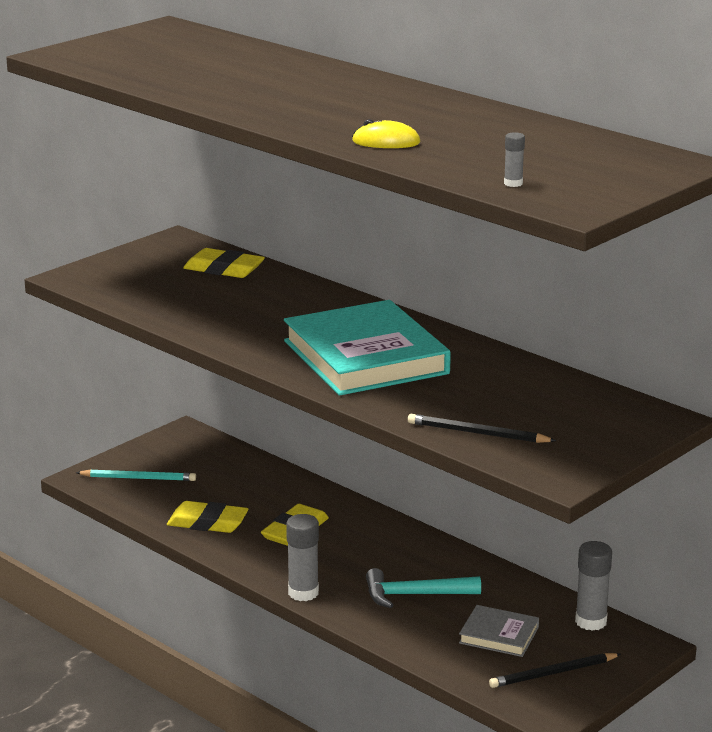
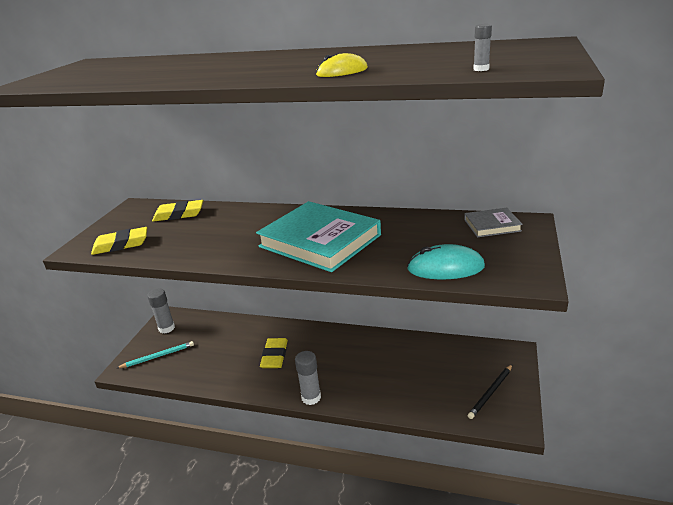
camera: 25 degrees left, 5 degrees up
yellow eraser [167,501,249,533] -> yellow eraser moved to [91,227,147,255]
turquoise hammer [366,568,481,608] -> none
black pencil [408,414,556,443] -> turquoise mouse [407,244,485,279]
grey book [459,605,539,657] -> grey book moved to [464,208,523,237]
grey glue stick [575,541,612,631] -> grey glue stick moved to [147,288,175,334]

